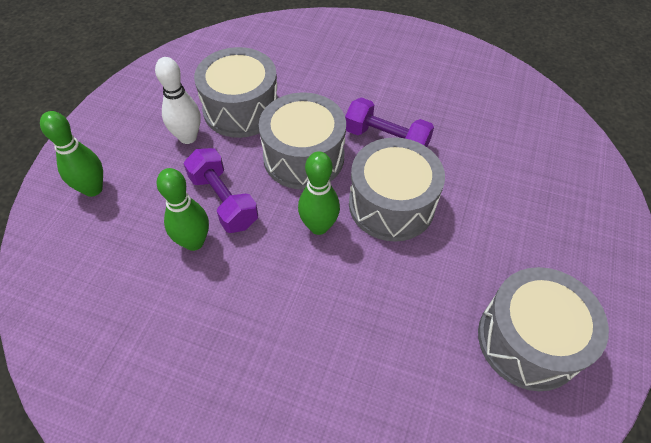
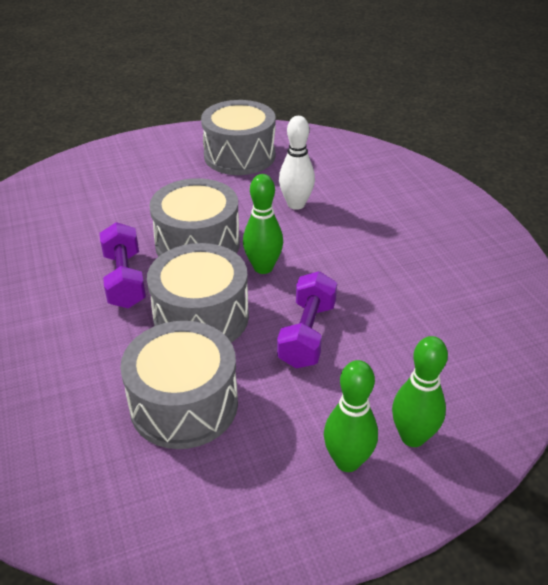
camera: 130 degrees left, 15 degrees down
white bowling pin [155,57,201,144] -> white bowling pin moved to [279,116,315,210]
green bowling pin [157,168,209,251] -> green bowling pin moved to [324,360,378,472]

